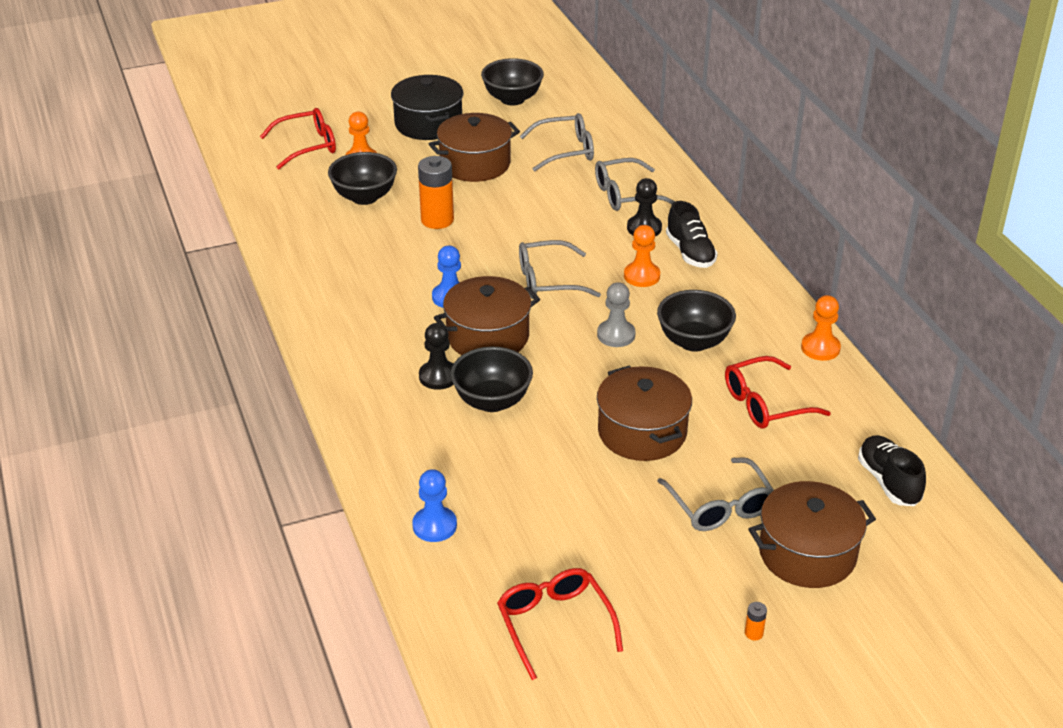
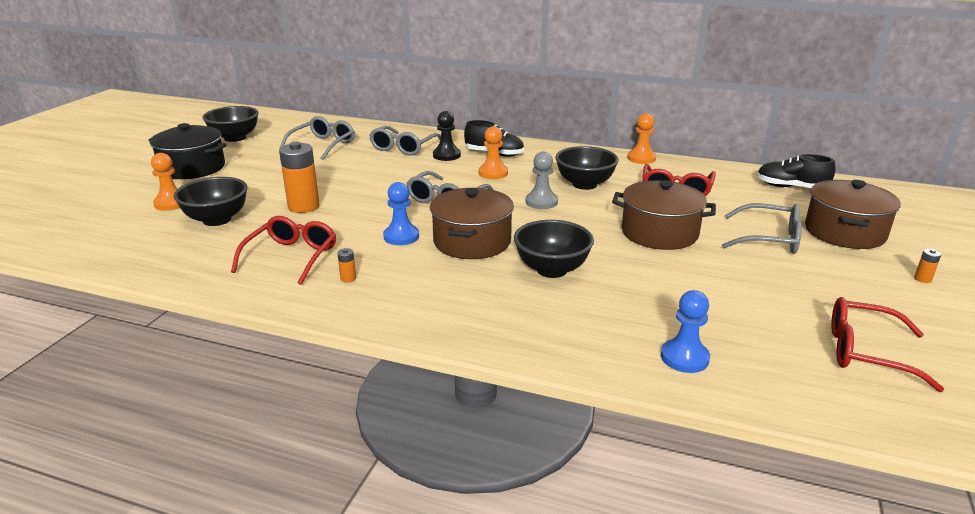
camera: 50 degrees left, 10 degrees down
red glasses [260,108,336,169] -> red glasses moved to [231,216,336,285]
black pawn [419,323,454,390] -> none
brown pot [429,113,520,182] -> none
none -> orange battery [337,248,356,283]

